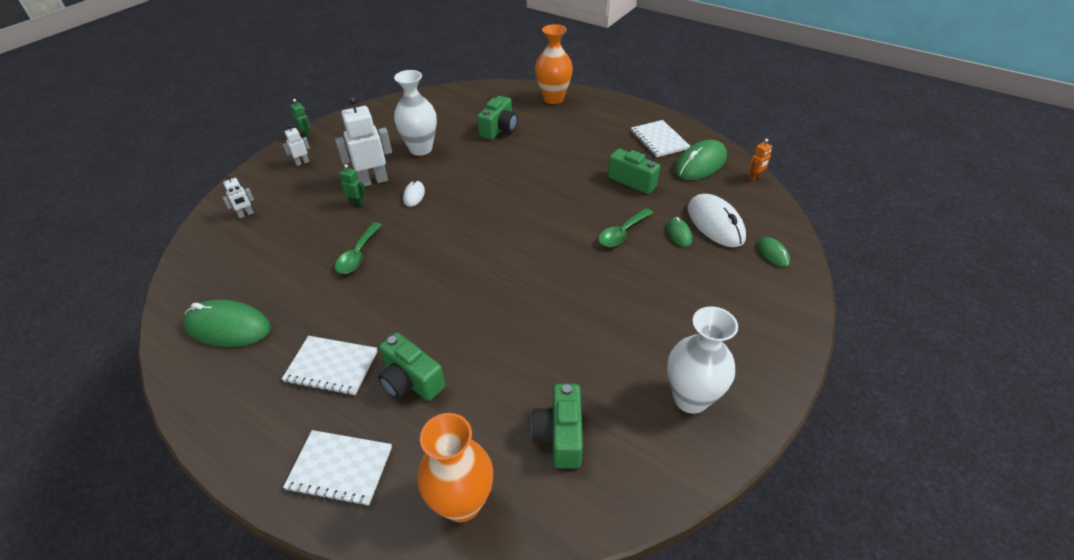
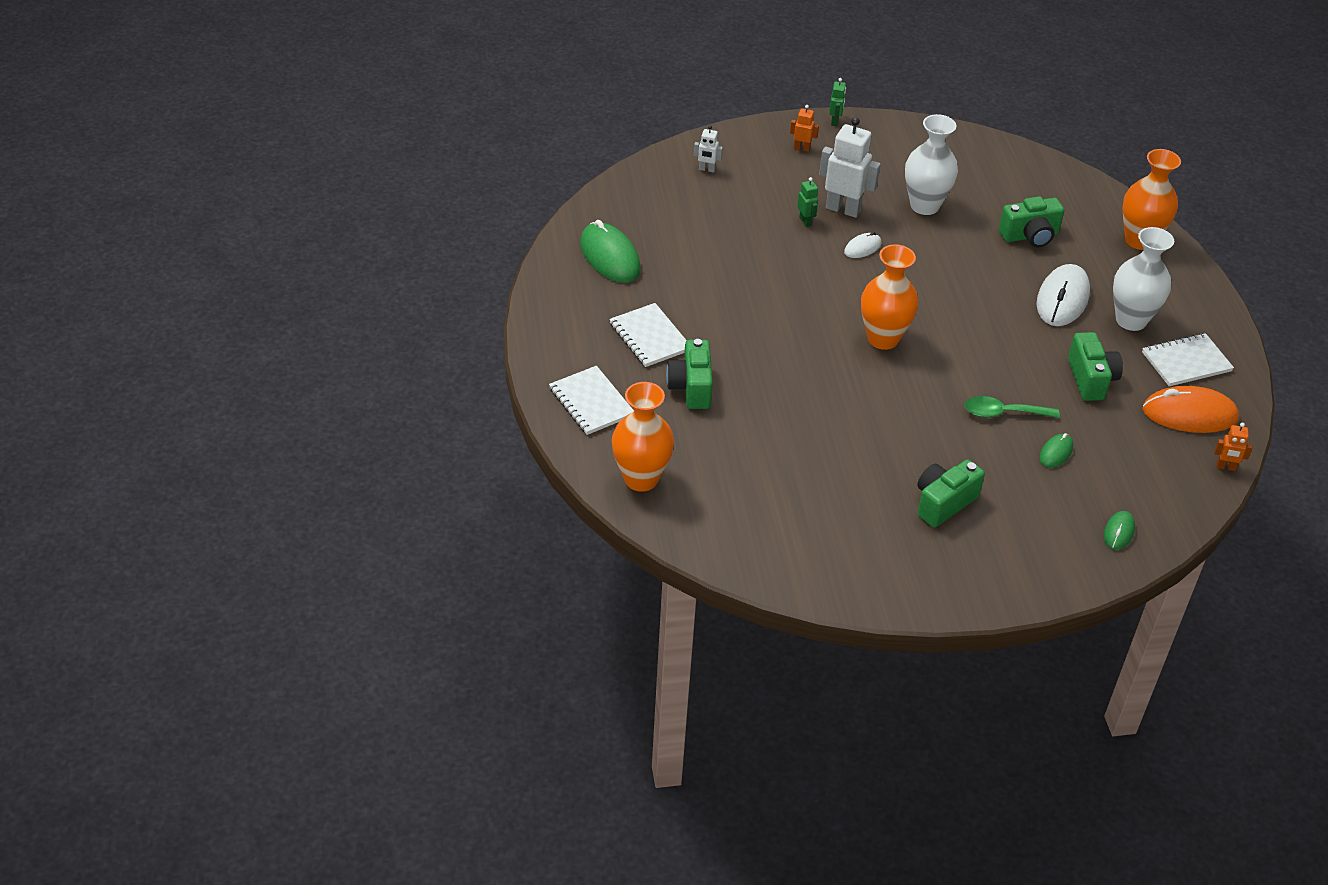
camera: 45 degrees right, 0 degrees up
white robot [283,124,310,166] -> orange robot [790,105,819,152]
green spoon [335,222,382,274] -> none
green camera [531,384,583,468] -> green camera moved to [917,459,985,527]
white notebook [631,120,690,157] -> white notebook turned 45 degrees clockwise [1142,333,1234,386]
white vase [667,306,738,414] -> white vase moved to [1113,227,1174,331]
green mouse [675,140,727,180] -> orange mouse [1142,386,1239,433]
white mouse [688,194,746,247] -> white mouse moved to [1037,264,1090,326]
none -> orange vase [861,244,919,350]

